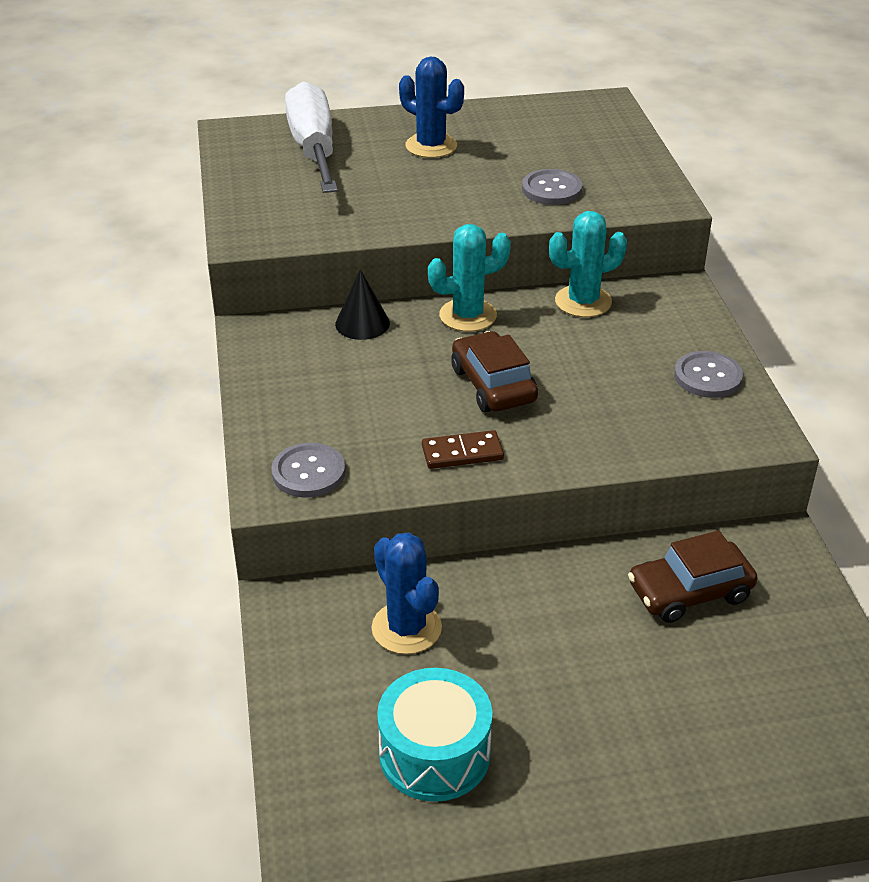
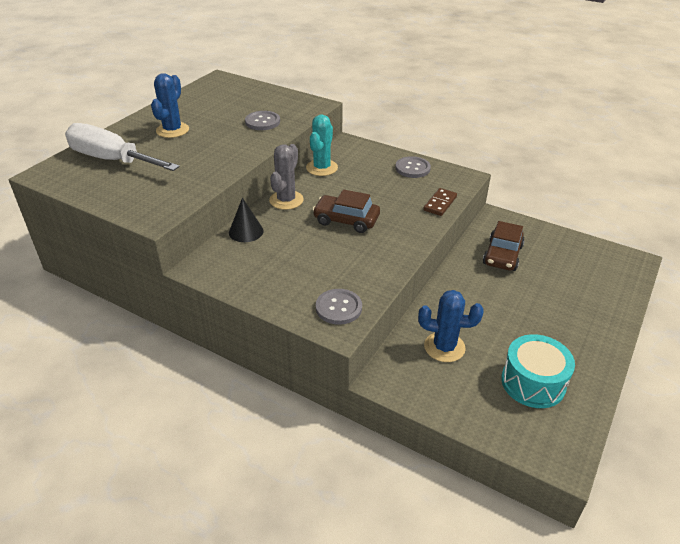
camera: 50 degrees left, 0 degrees up
blue cactus [399,56,464,158] -> blue cactus turned 60 degrees counterclockwise [151,73,189,138]
brown domino [422,430,504,469] -> brown domino moved to [423,188,457,216]
turquoise cactus [428,224,511,332] -> grey cactus [269,144,304,210]

